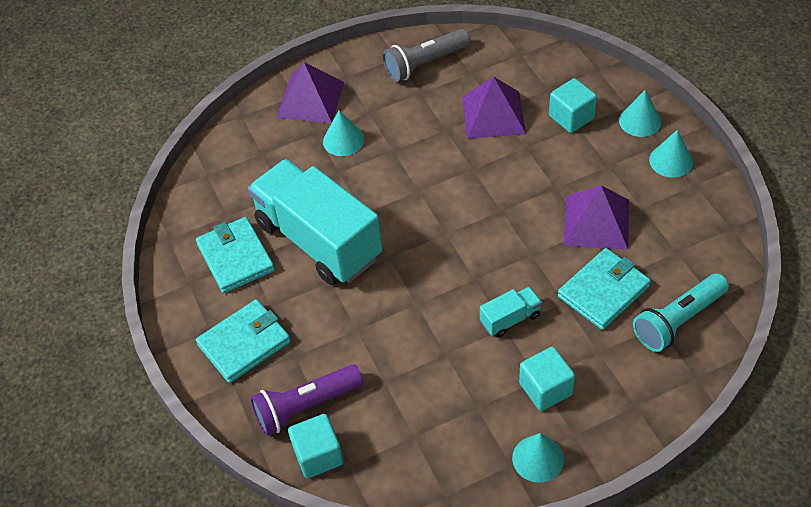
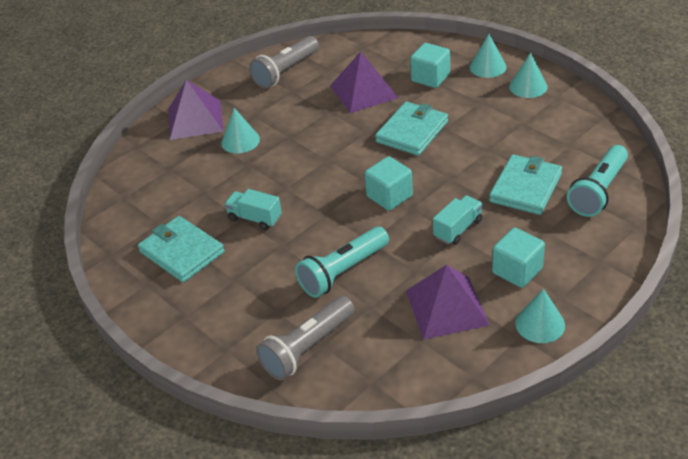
camera: 20 degrees left, 10 degrees down
turquoise wallet [196,299,291,383] -> turquoise wallet moved to [375,102,448,156]
turquoise truck [248,159,383,285] -> turquoise truck [224,189,282,230], size x0.41
purple flashlight [250,364,363,436] -> grey flashlight [256,296,354,380]
turquoise cube [288,414,344,478] -> turquoise cube moved to [365,156,413,211]
purple pyramid [563,185,629,250] -> purple pyramid moved to [406,265,490,340]
none -> turquoise flashlight [295,227,389,298]

